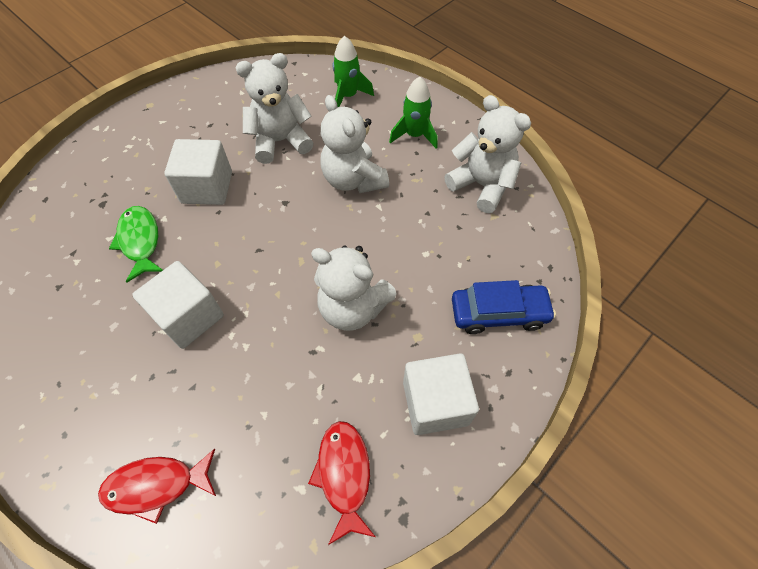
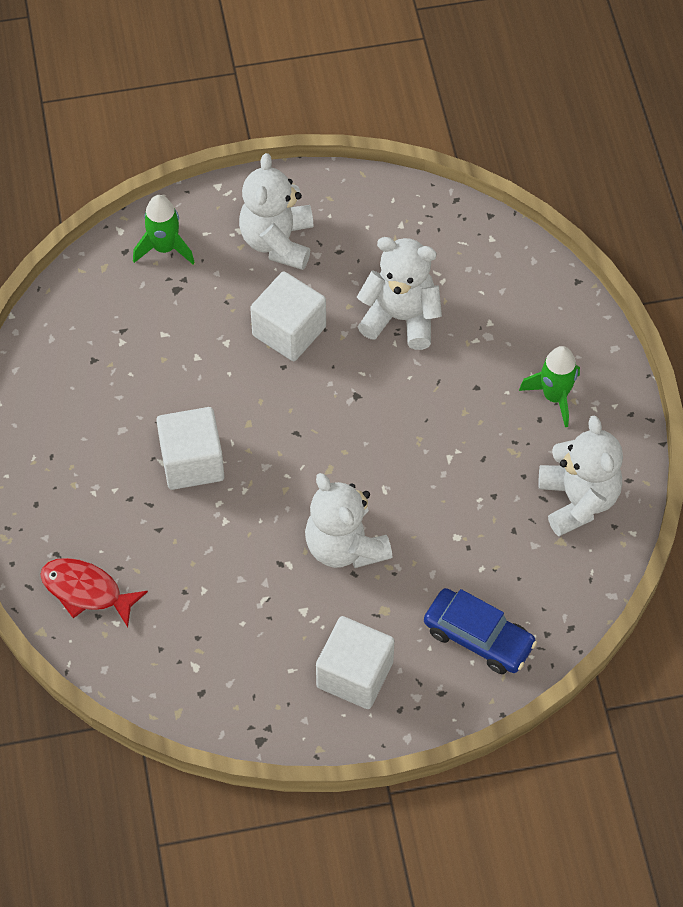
camera: 35 degrees right, 0 degrees up
green fish [109,206,163,282] -> none
red fish [308,421,376,545] -> none
white teddy bear [321,95,389,193] -> white teddy bear moved to [239,153,314,270]
green rocket [332,36,374,107] -> green rocket moved to [133,195,195,264]

